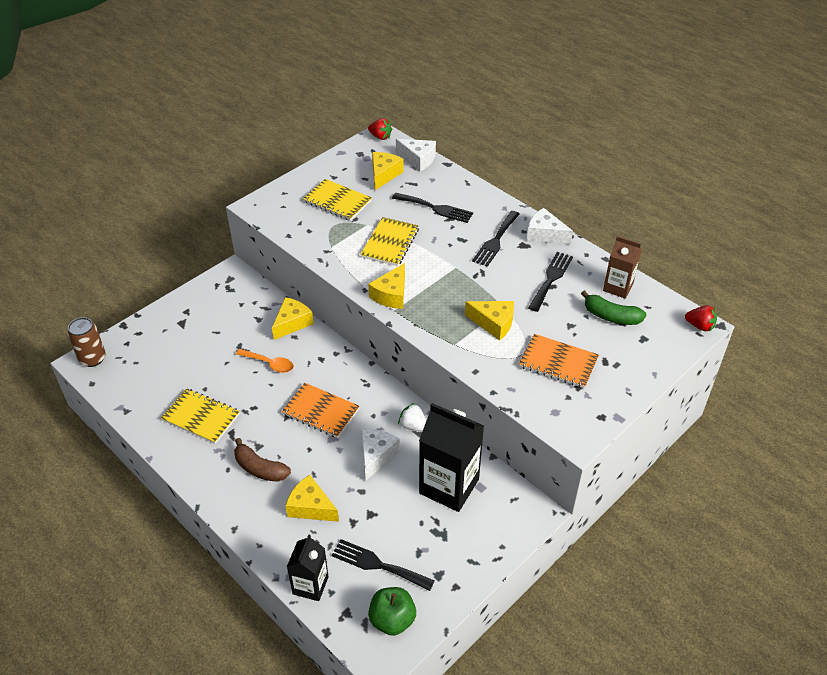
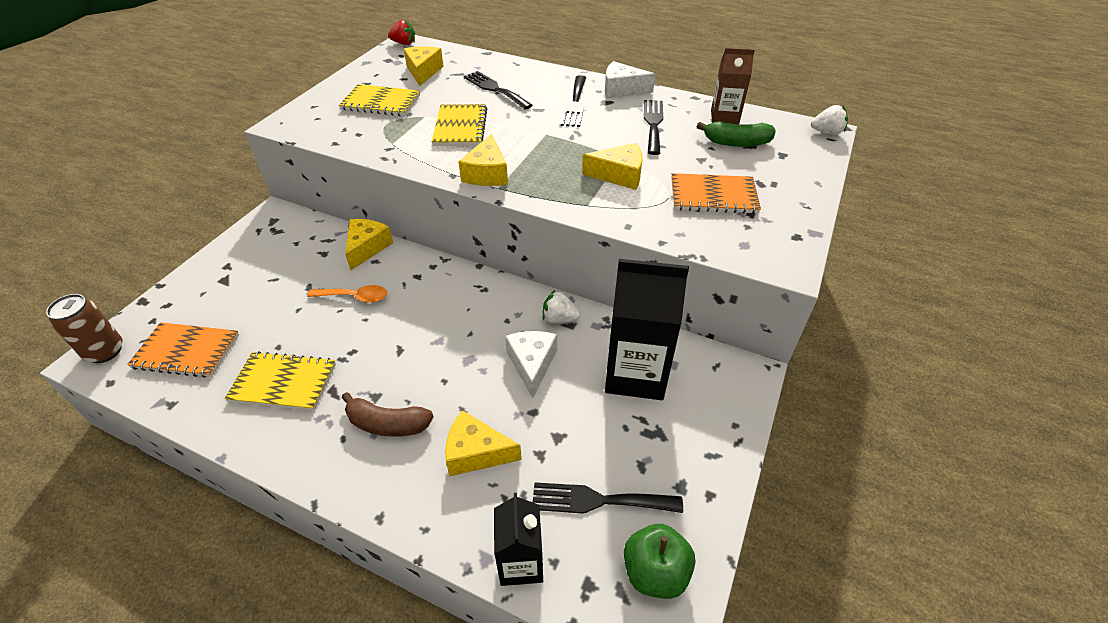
camera: 20 degrees left, 0 degrees up
orange notebook [282,383,359,438] -> orange notebook moved to [127,322,239,378]
black fork [392,193,473,223] -> black fork turned 135 degrees counterclockwise [464,71,533,110]
white cheese [396,139,436,171] -> none
red strawberry [685,305,717,332] -> white strawberry [811,105,848,135]

